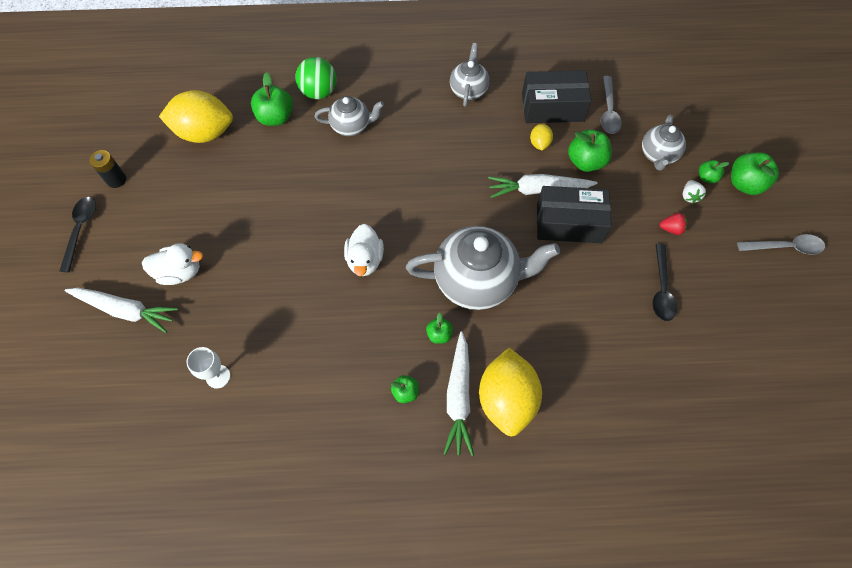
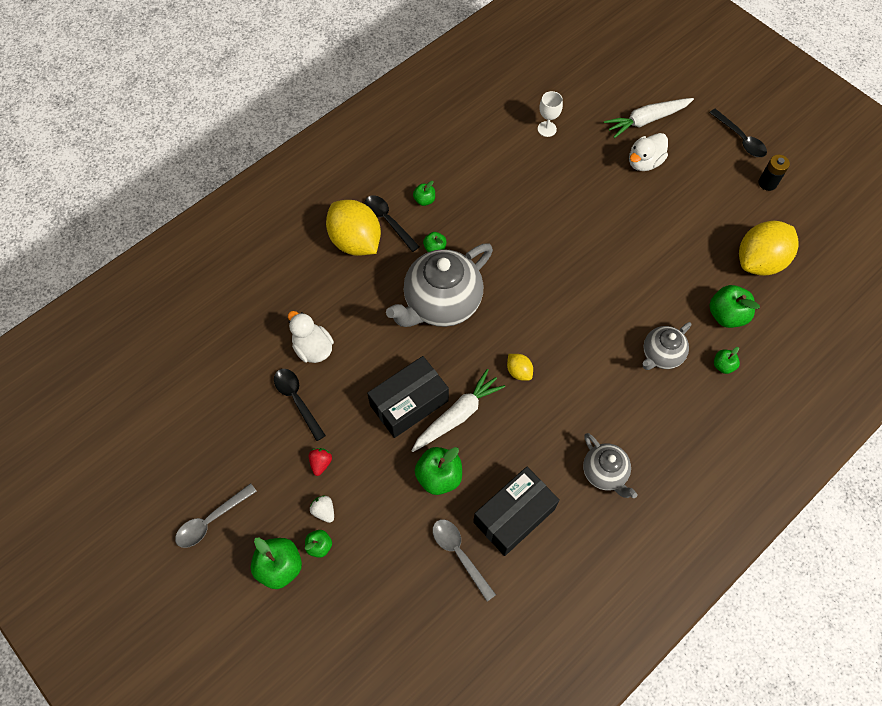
camera: 140 degrees right, 0 degrees up
green ball [295,57,336,99] -> green apple [714,347,740,374]
white duck [344,224,384,276] -> white duck moved to [288,311,334,363]
white carrot [444,331,474,456] -> black spoon [365,195,420,252]
yellow lemon [530,123,553,150] -> yellow lemon moved to [507,354,533,381]
grey teapot [642,115,686,171] -> none
red strawberry [660,213,688,235] -> red strawberry turned 135 degrees clockwise [309,448,332,476]

